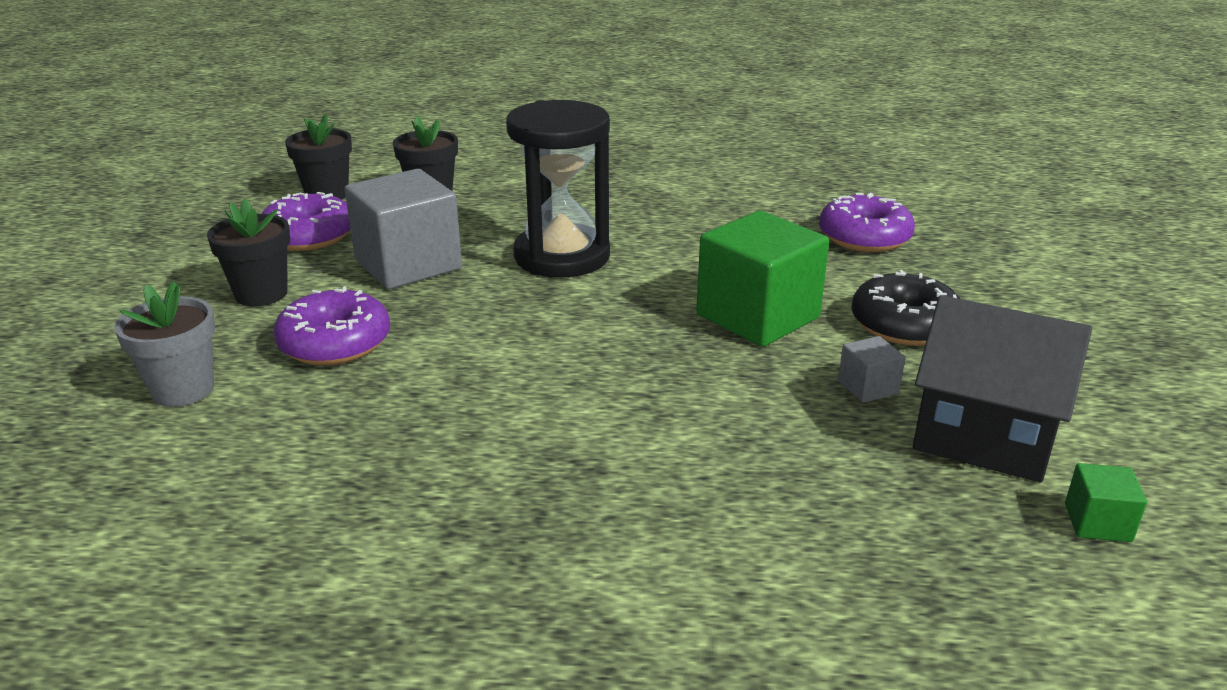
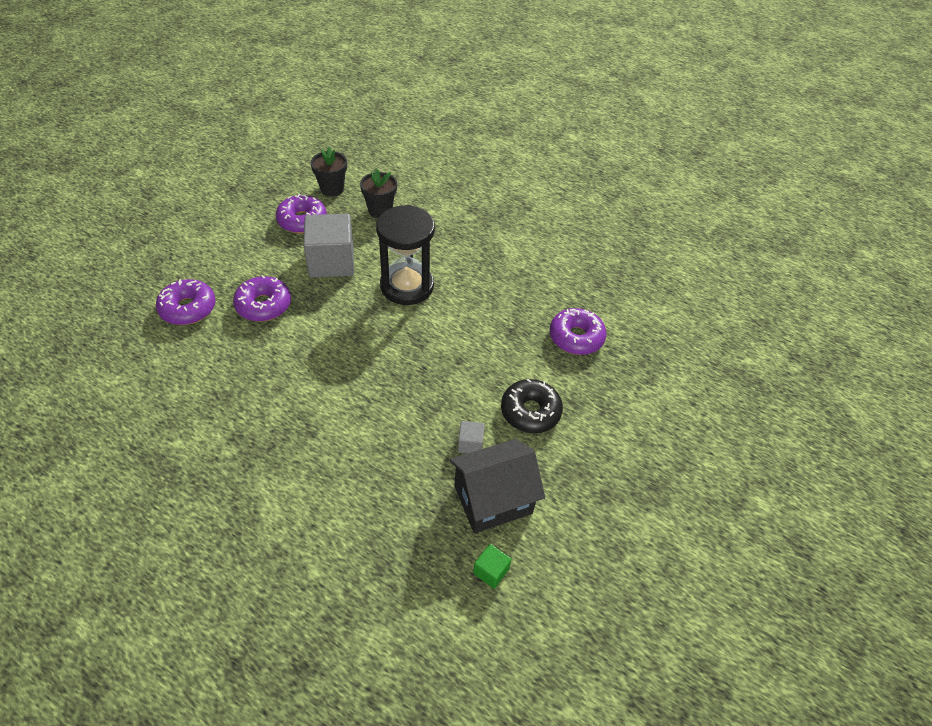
camera: 25 degrees right, 20 degrees up
grey flower pot [114,282,215,407] -> purple donut [156,279,216,325]
black flower pot [207,199,290,306] -> none
green cube [696,211,829,347] -> none
black house [913,295,1092,482] -> black house turned 75 degrees counterclockwise [450,439,545,533]

